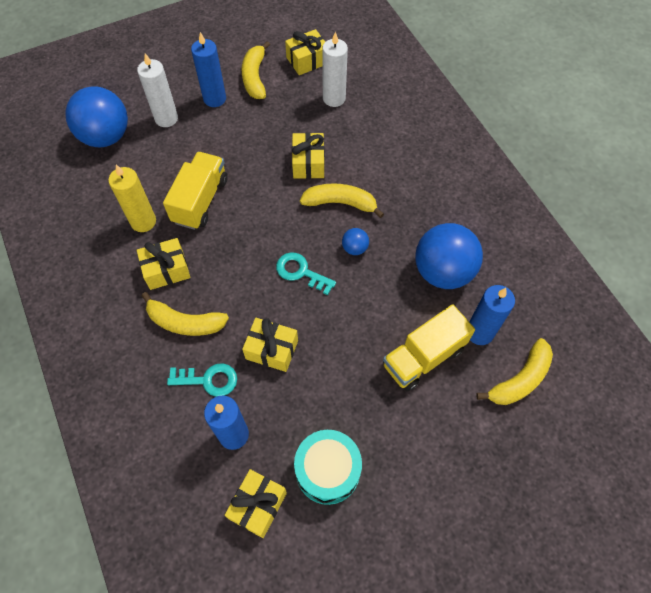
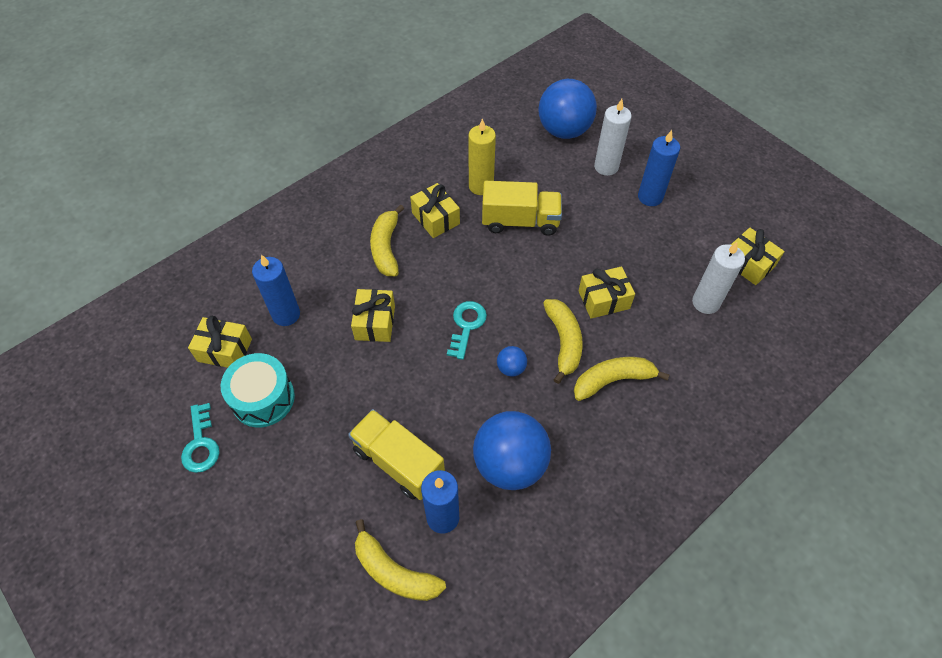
camera: 75 degrees right, 5 degrees down
turquoise key [167,363,237,397] -> turquoise key moved to [181,403,220,473]
yellow banana [241,41,270,99] -> yellow banana moved to [574,357,669,401]

